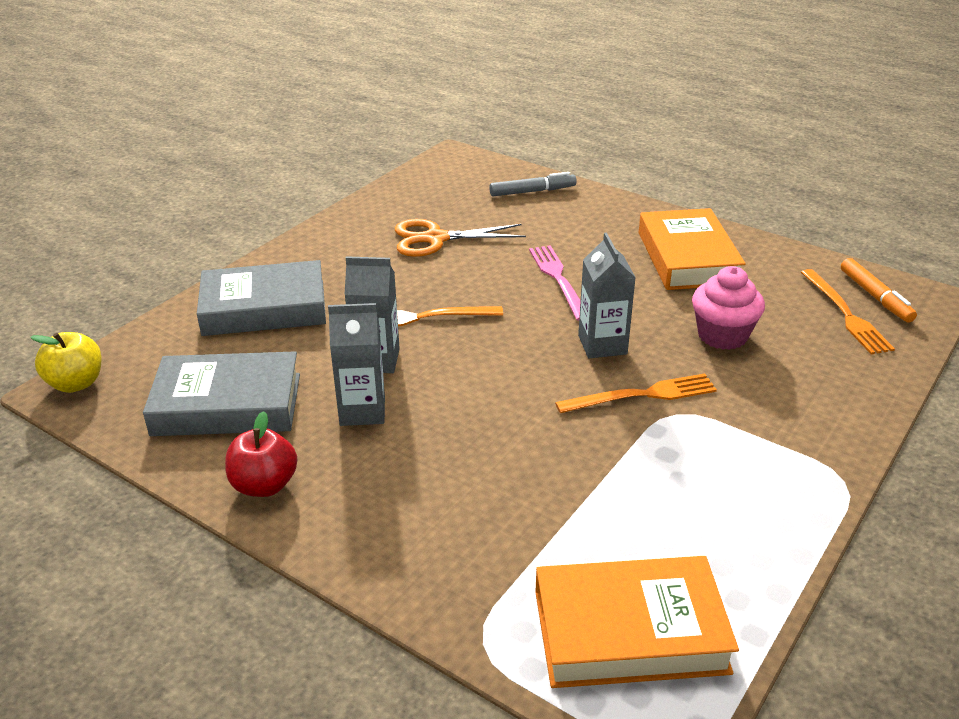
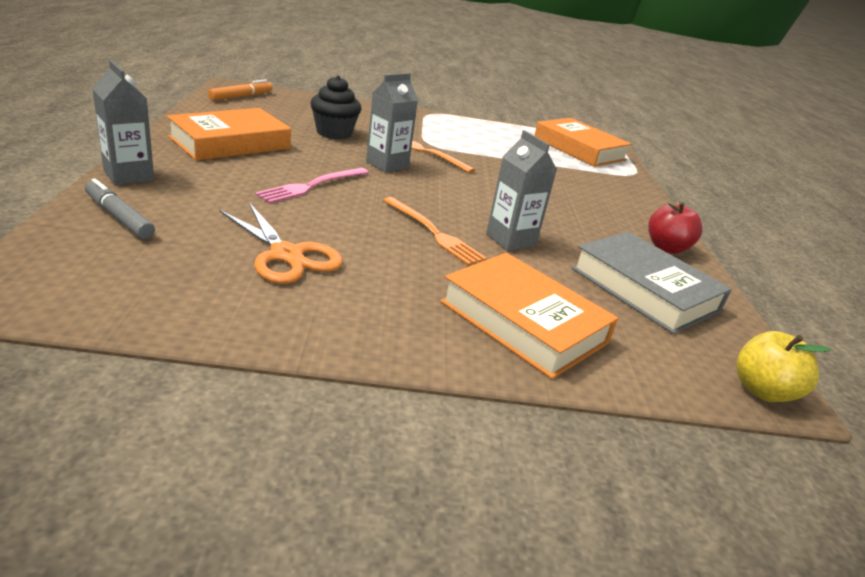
camera: 130 degrees left, 5 degrees down
grey book [197,260,326,336] -> orange book [441,253,618,379]
grey carton [328,303,385,426] -> grey carton moved to [92,60,154,185]
pink cupcake [692,266,765,350] -> black cupcake [310,75,361,139]
orange fork [801,269,895,354] -> none

